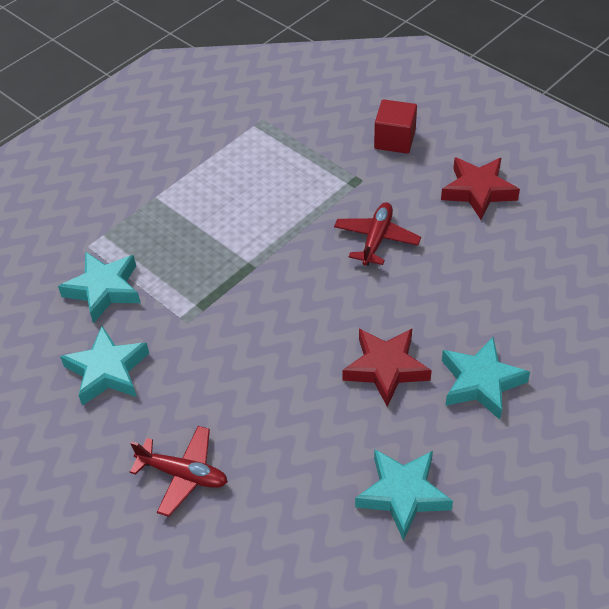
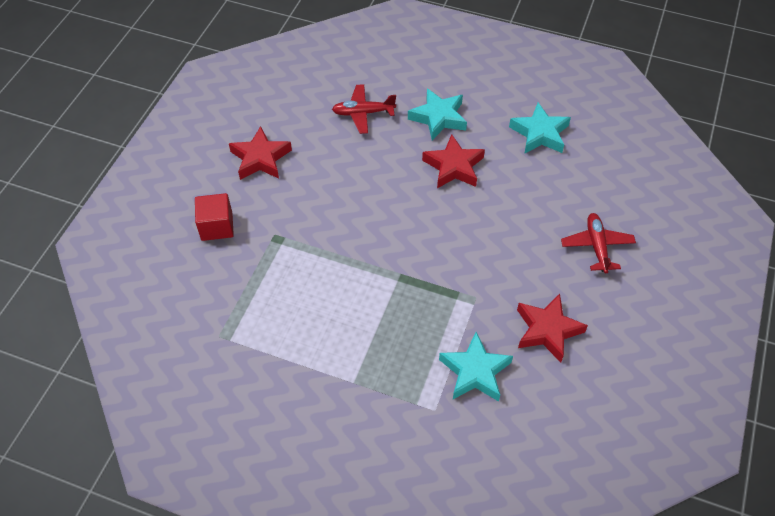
camera: 115 degrees left, 5 degrees up
turquoise star [60,326,149,406] -> red star [517,294,588,363]
red plane [334,202,421,265] -> red plane moved to [332,84,396,134]

